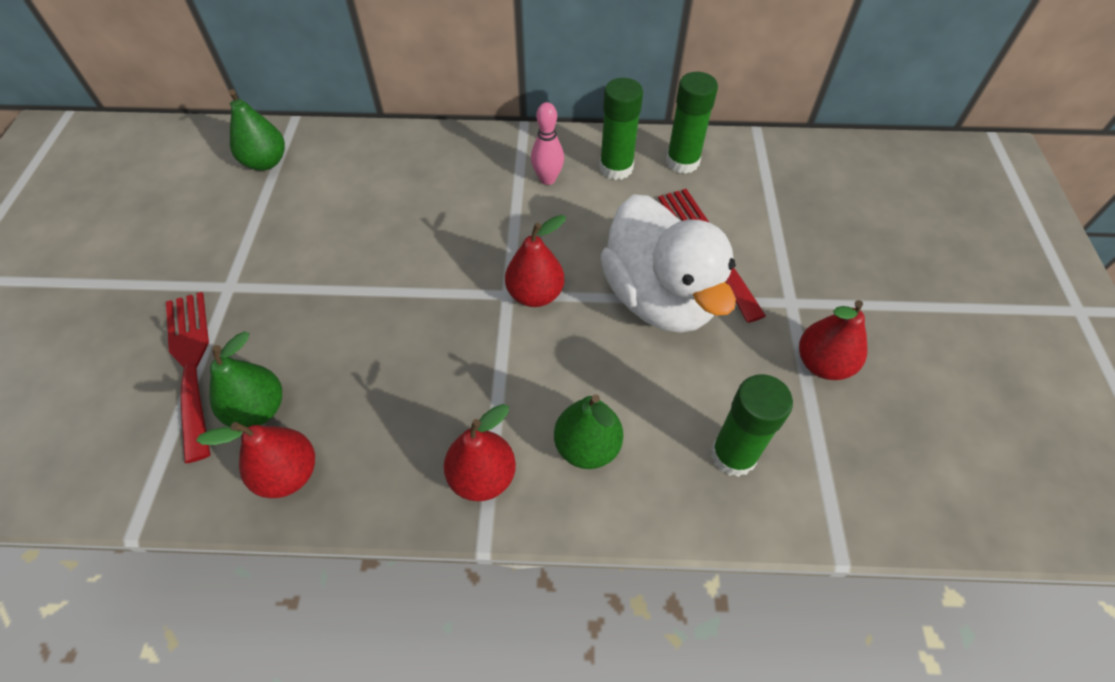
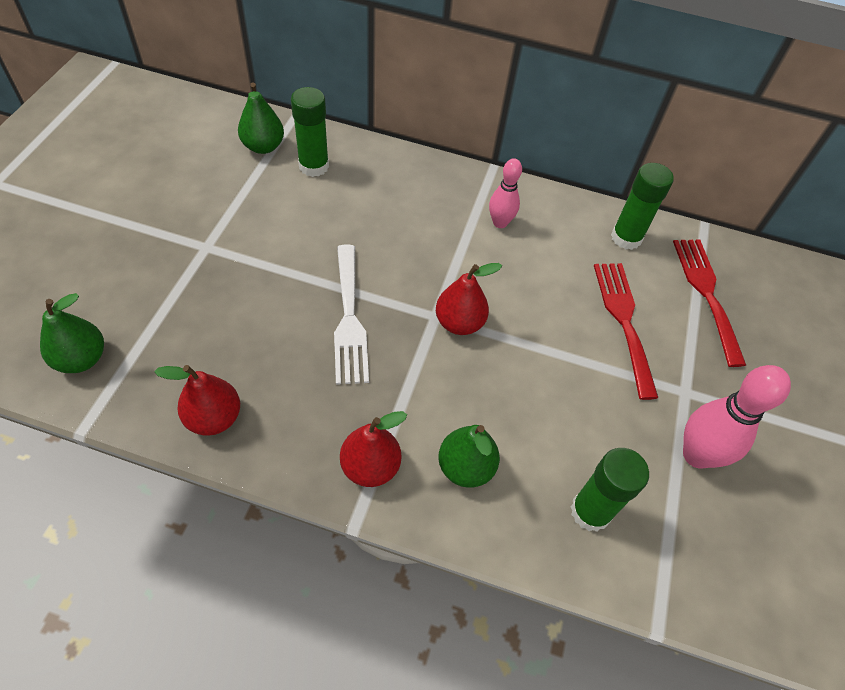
camera: 10 degrees right, 0 degrees up
red fork [166,292,211,463] -> red fork moved to [673,239,746,367]
green pear [209,331,282,428] -> green pear moved to [40,293,104,373]
green glue stick [599,78,643,180] -> green glue stick moved to [291,87,329,177]
white duck [600,194,736,333] -> none
red pear [799,300,867,380] -> pink bowling pin [683,365,791,468]
none -> white fork [334,244,369,385]

